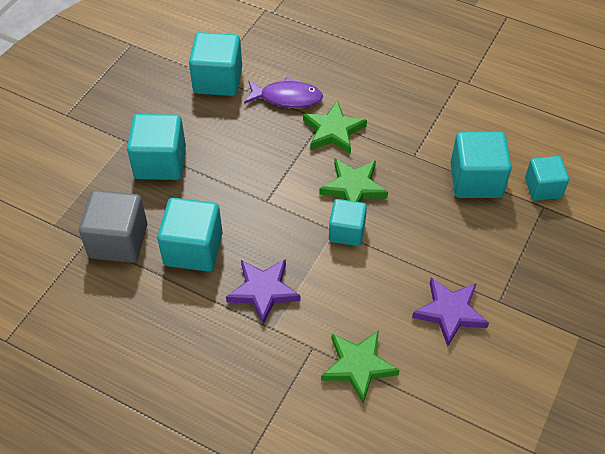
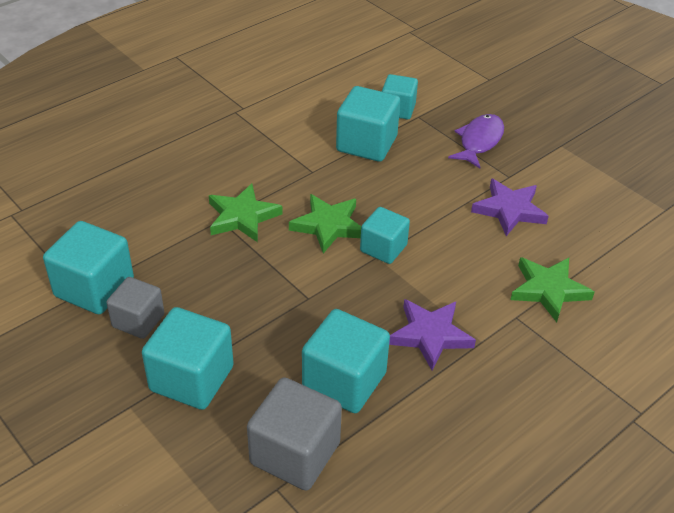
camera: 70 degrees left, 10 degrees down
purple fish [244,76,323,108] -> purple fish moved to [448,114,504,168]
none -> grey cube [106,277,164,339]

